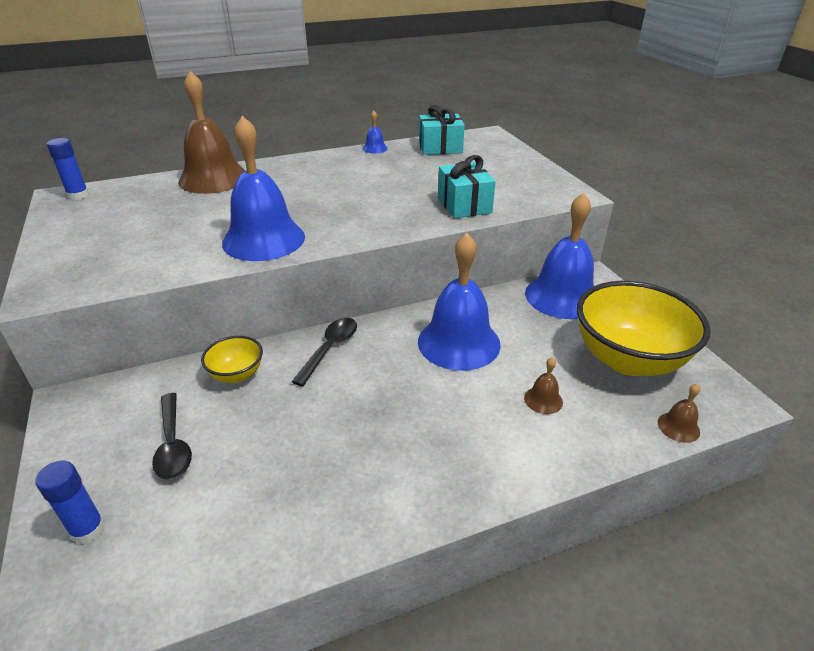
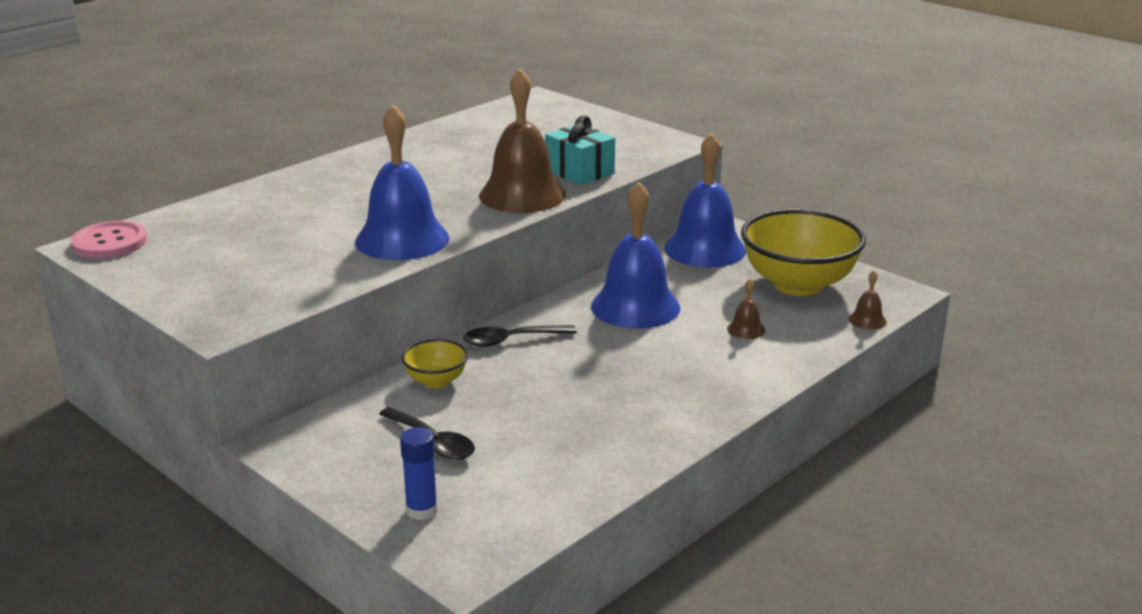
camera: 25 degrees left, 10 degrees down
blue glue stick [47,138,89,200] -> pink button [71,221,147,258]
brown bell [178,71,245,194] -> brown bell moved to [479,68,566,213]
black spoon [292,318,357,386] -> black spoon turned 105 degrees counterclockwise [463,325,577,347]
blue bell [363,111,388,153] -> none
turquoise gift [419,105,465,155] -> none

